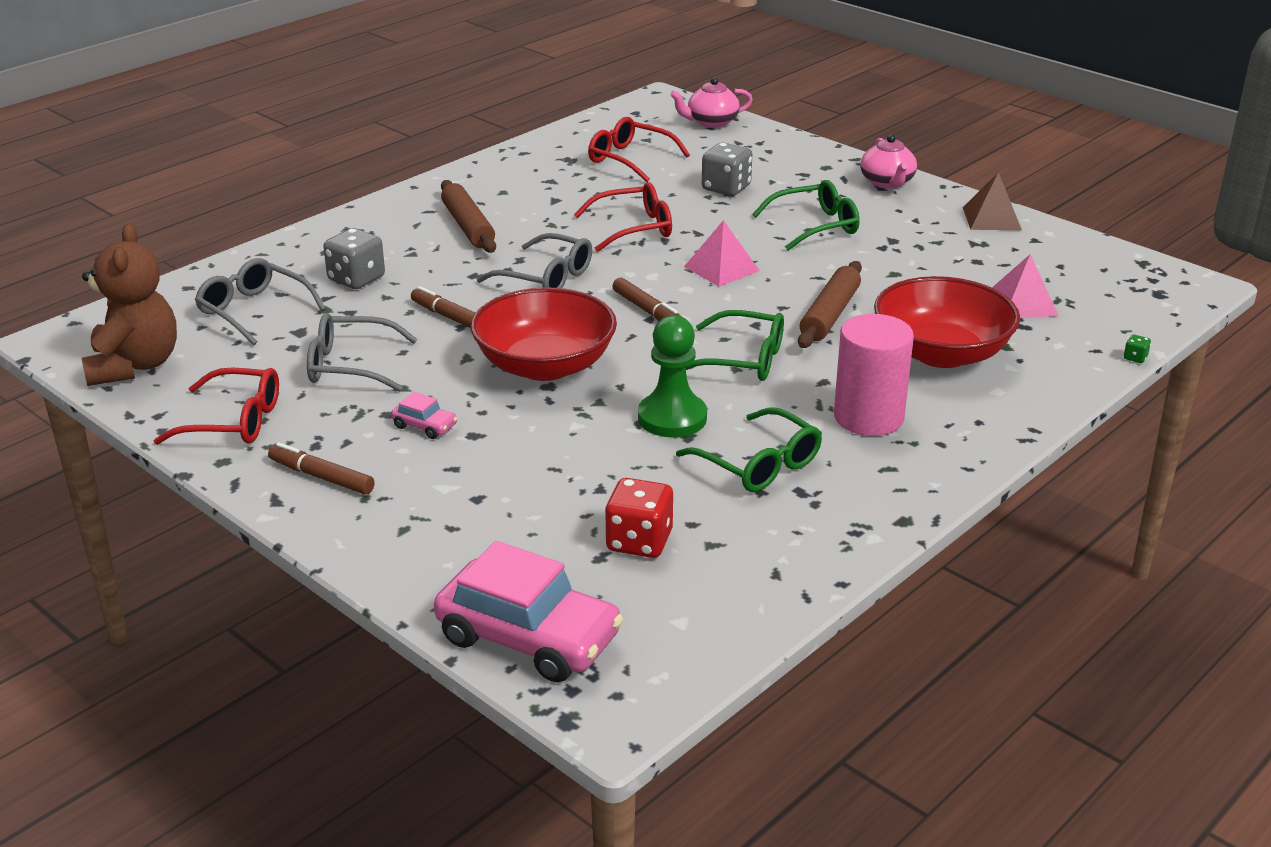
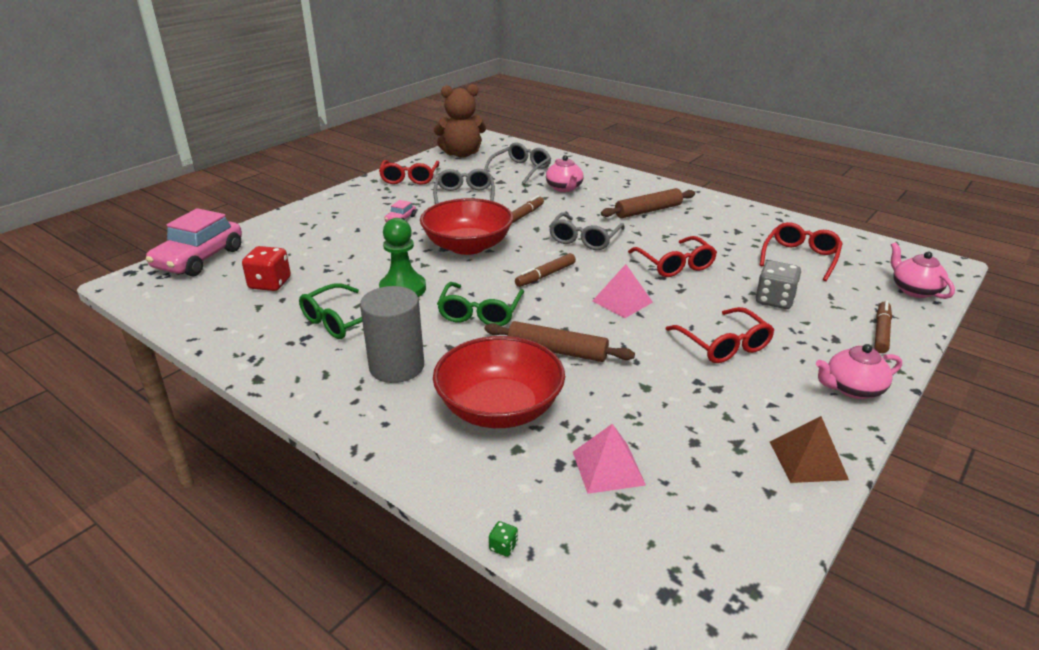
camera: 85 degrees right, 0 degrees up
brown marker [268,442,375,495] -> brown marker moved to [874,301,892,353]
grey dice [323,228,385,289] -> pink teapot [546,155,583,192]
green glasses [752,180,860,250] -> red glasses [666,307,774,363]
pink cylinder [834,314,914,436] -> grey cylinder [360,286,424,383]

